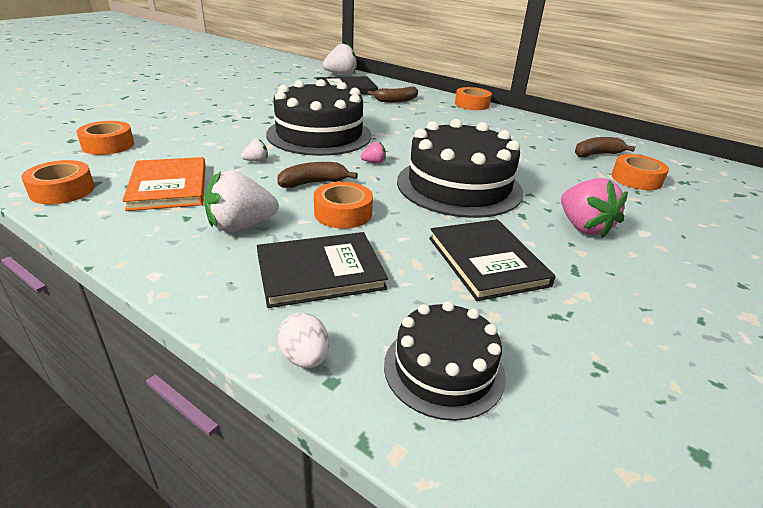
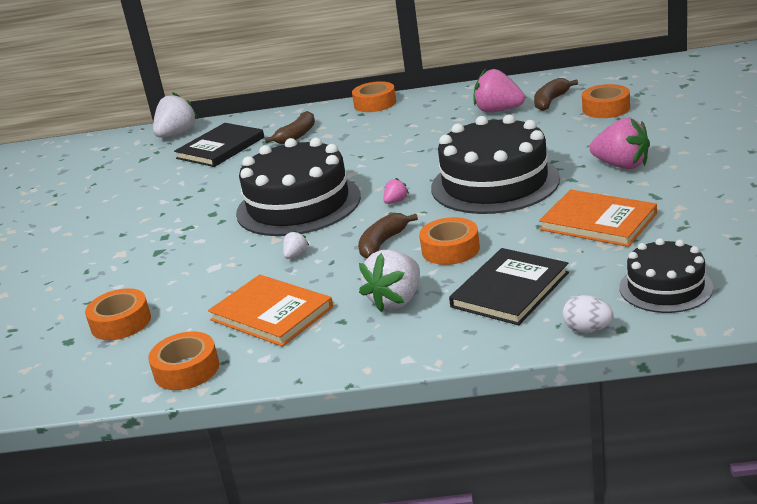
camera: 30 degrees left, 5 degrees down
black book [429,219,556,301] -> orange book [539,190,657,247]
none -> pink strawberry [474,69,525,113]

